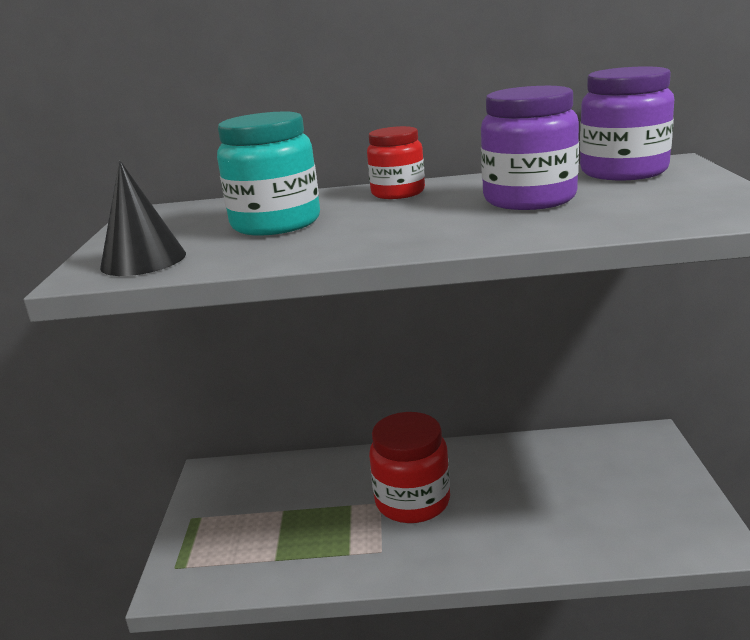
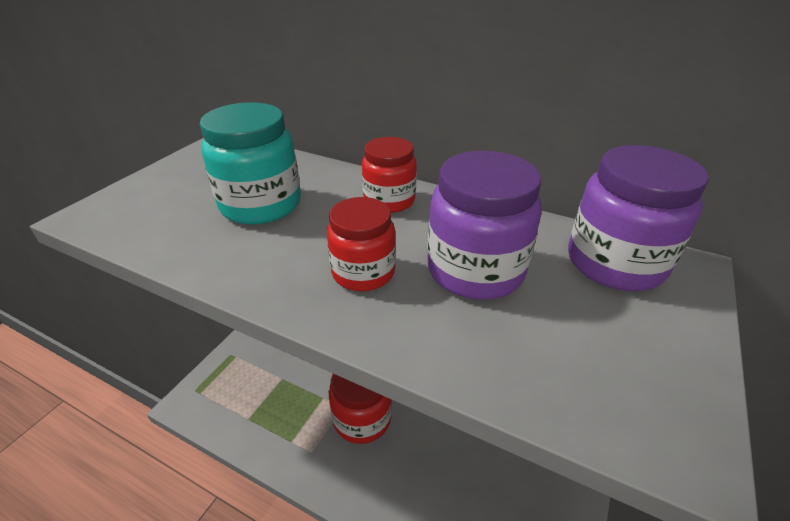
camera: 25 degrees right, 15 degrees up
black cone [100,160,186,276] -> none
none -> red jar [327,197,396,291]

